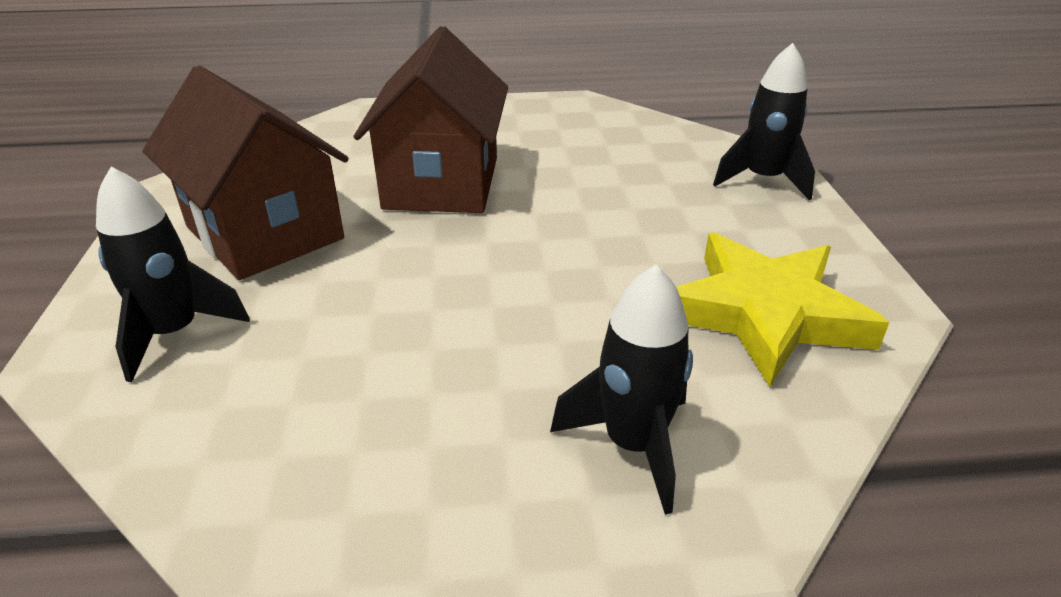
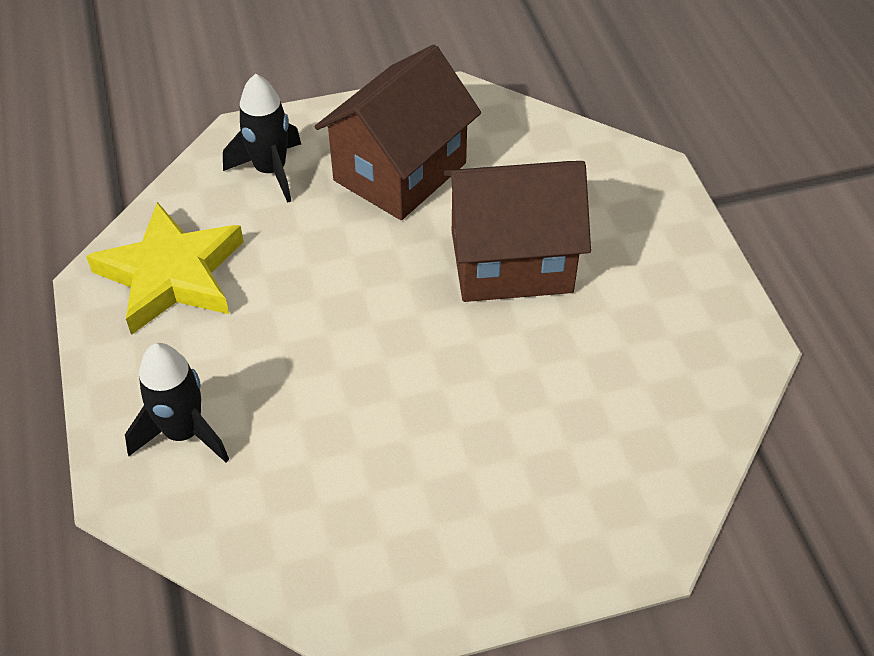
camera: 80 degrees right, 15 degrees up
yellow star [676,233,889,387] -> yellow star moved to [86,202,244,335]
black rocket [713,43,815,200] -> none

